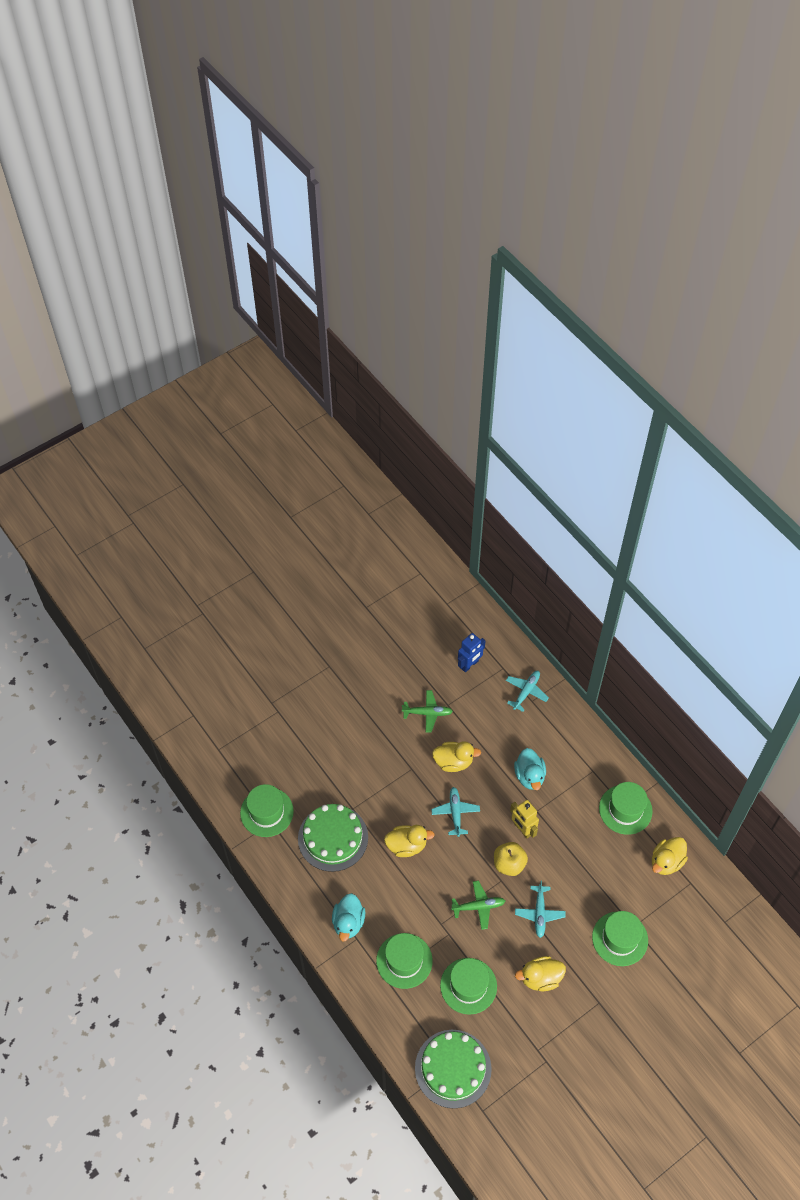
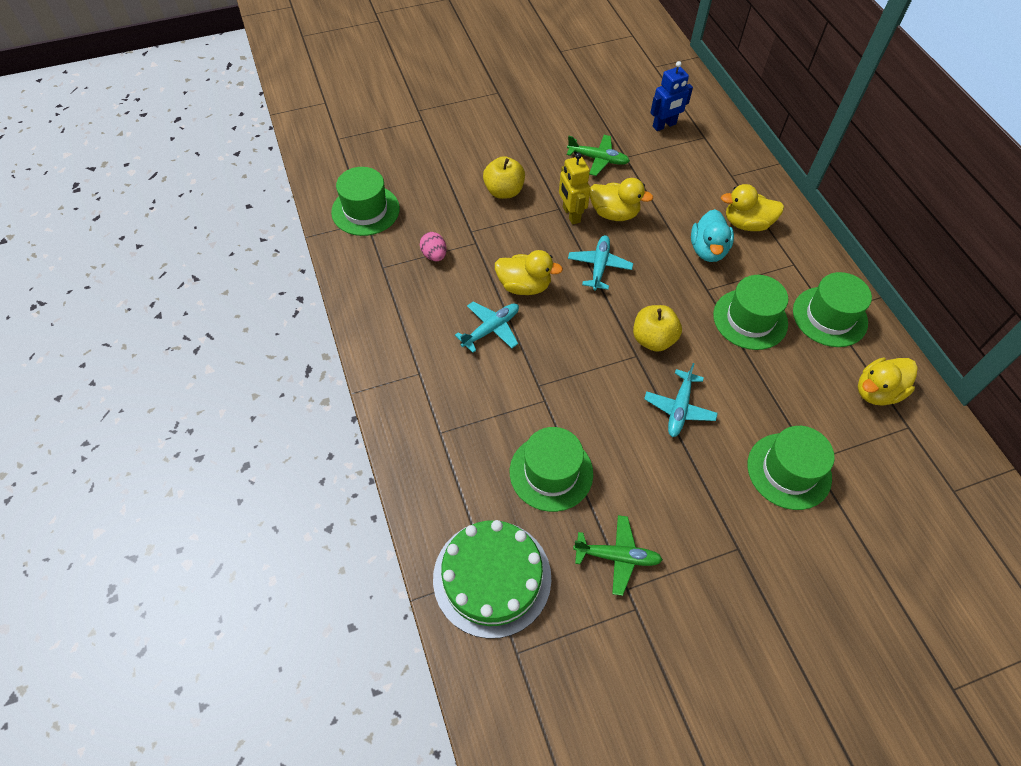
camera: 15 degrees right, 0 degrees up
green cake [298,804,368,872] -> pink egg [420,232,447,261]
turquoise duck [332,893,365,942] -> none
green hat [376,933,433,989] -> green hat moved to [713,275,788,350]
green plane [451,881,505,930] -> green plane moved to [573,515,663,596]
turquoise plane [506,671,549,712] -> turquoise plane moved to [455,301,519,353]
yellow robot [510,800,539,839] -> yellow robot moved to [559,153,591,225]
yellow duck [515,956,566,991] -> yellow duck moved to [721,184,784,231]
none -> yellow apple [483,156,525,199]

